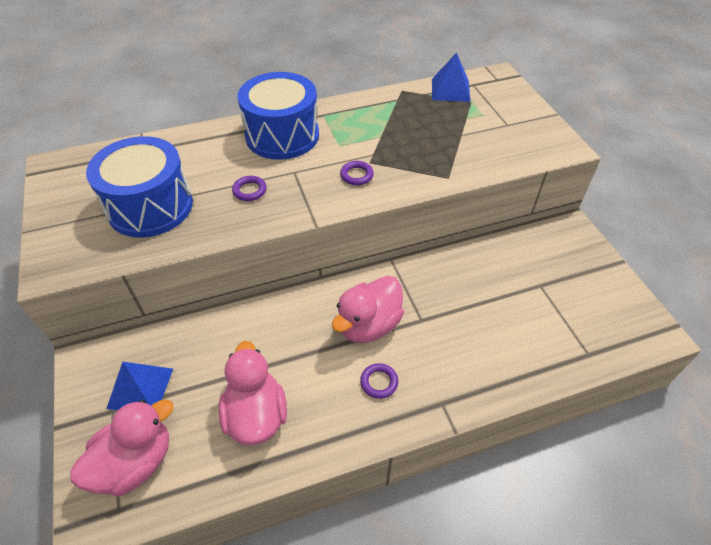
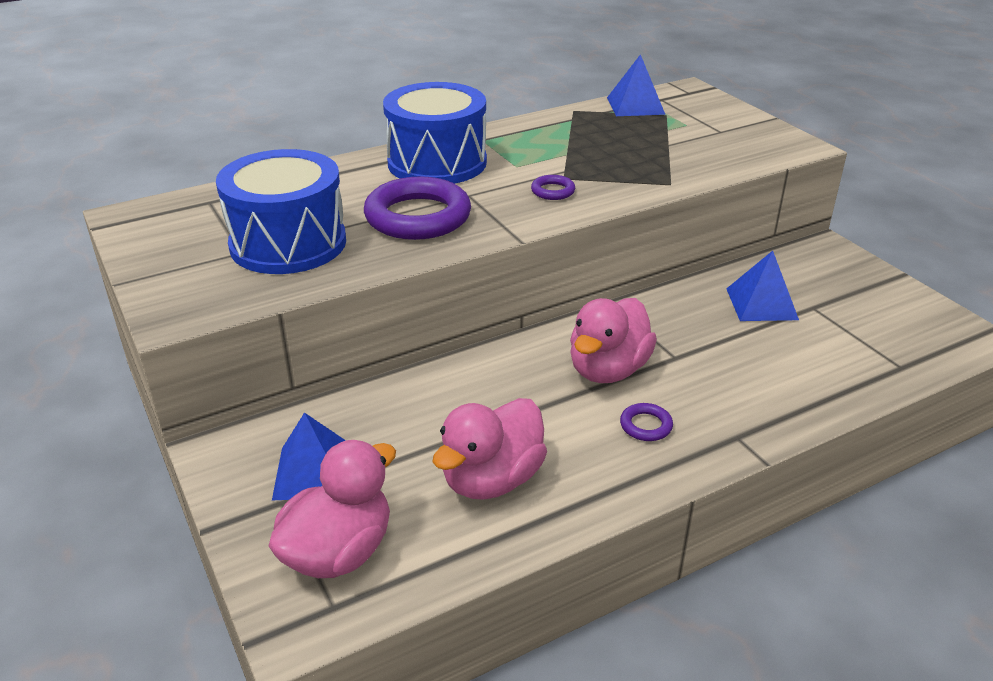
camera: 10 degrees left, 15 degrees down
pink duck [219,341,287,445] -> pink duck turned 120 degrees counterclockwise [433,398,547,500]
purple ring [232,176,267,201] -> purple ring [364,176,471,240], size x2.30
none -> blue pyramid [726,251,799,321]

